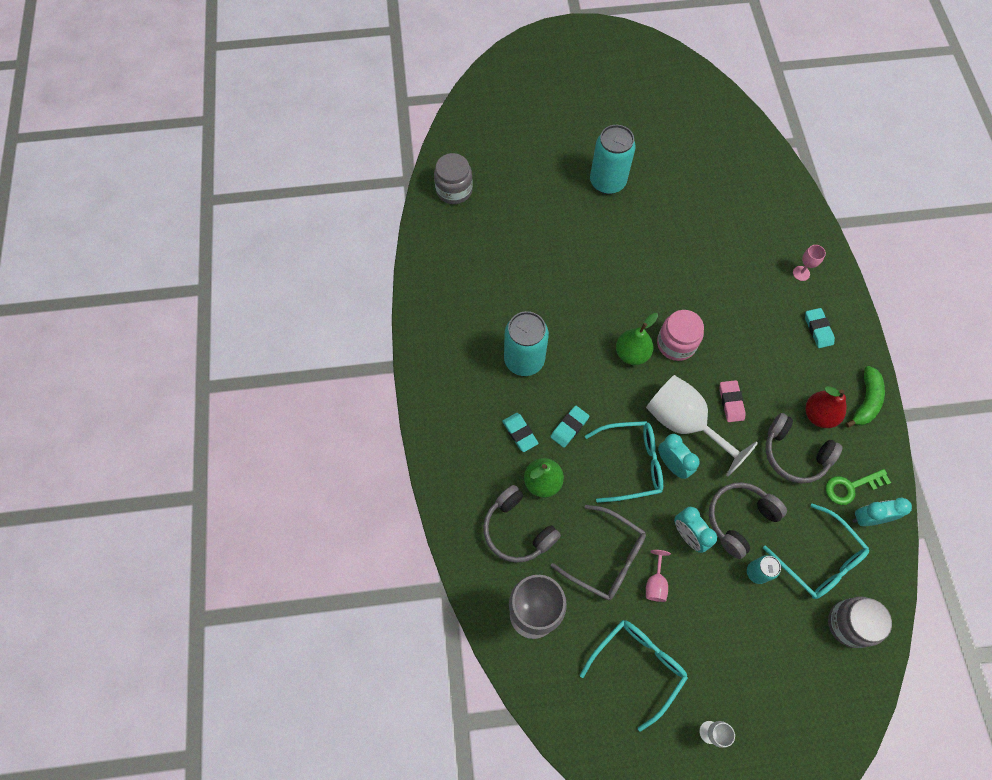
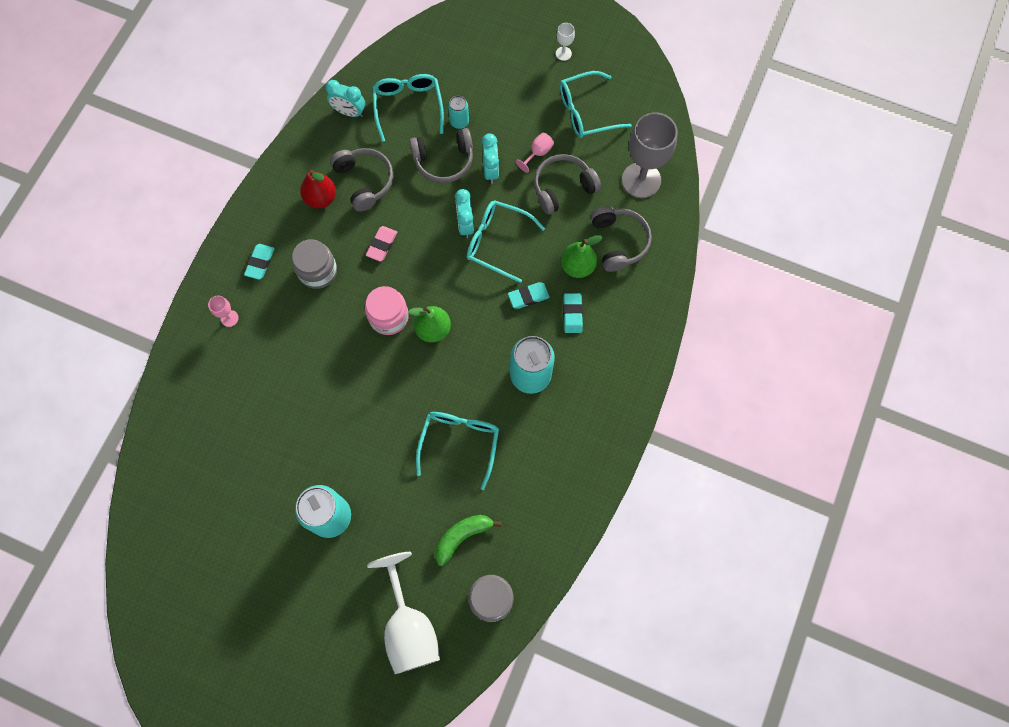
camera: 150 degrees left, 5 degrees up
grey glasses [551,505,646,601] -> grey headphones [534,154,601,215]
white goblet [646,375,758,476] -> white goblet moved to [367,552,440,674]
green key [826,469,891,505] -> none
grey jar [828,597,892,648] -> grey jar moved to [292,239,337,289]
green banana [845,366,885,428] -> green banana moved to [435,515,502,566]
none -> turquoise glasses [416,412,499,490]

